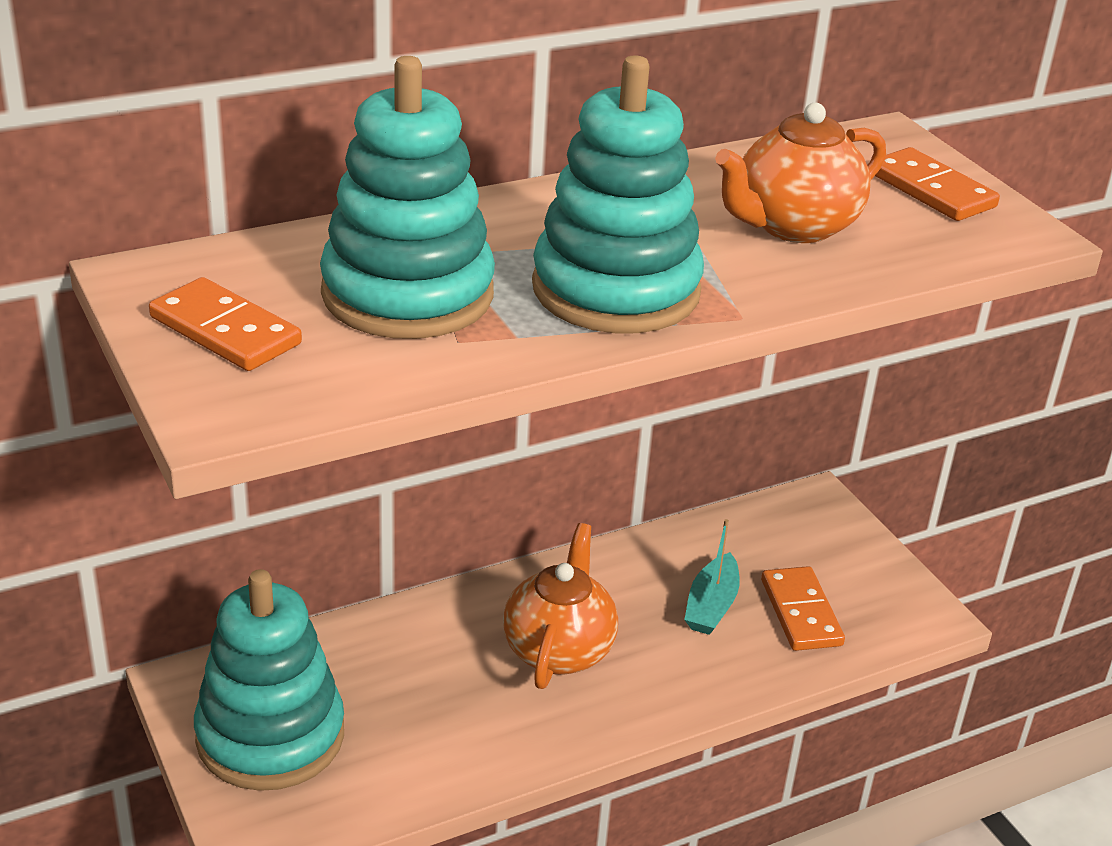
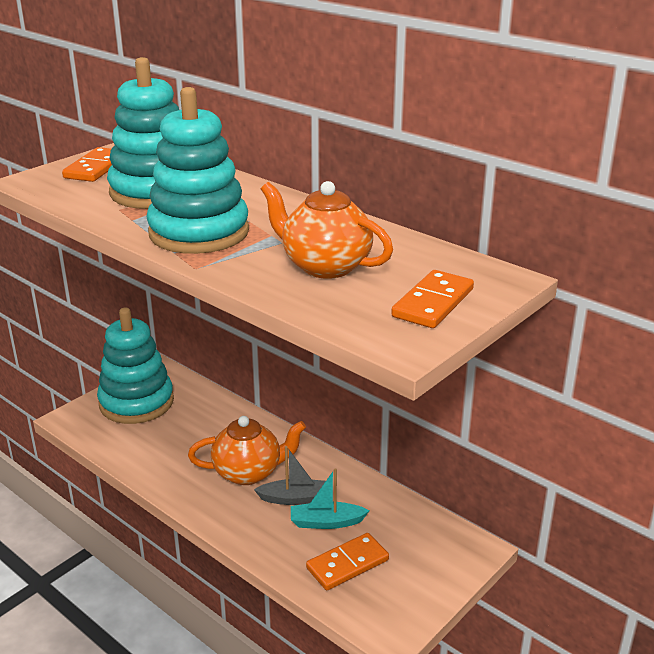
camera: 70 degrees right, 5 degrees down
none -> grey boat [254,446,326,505]

